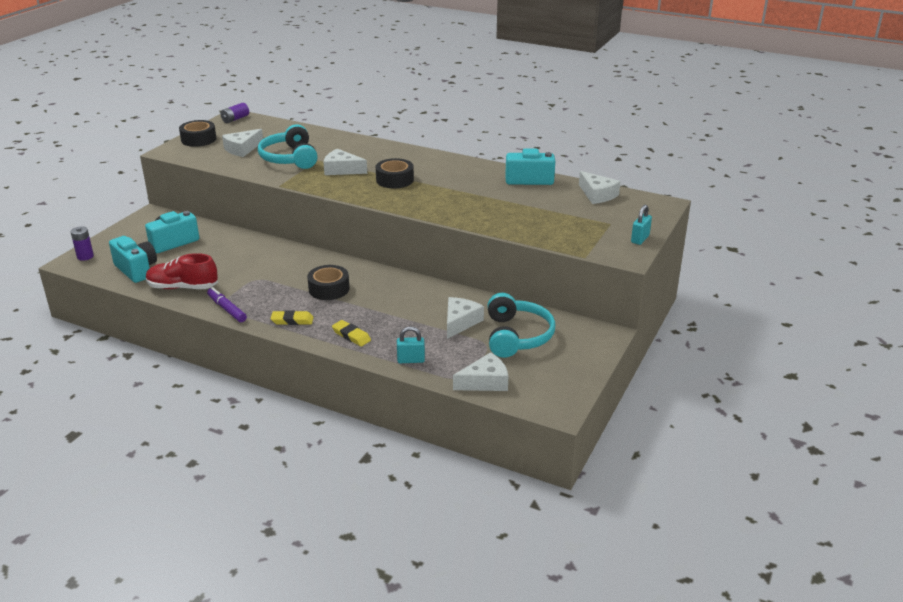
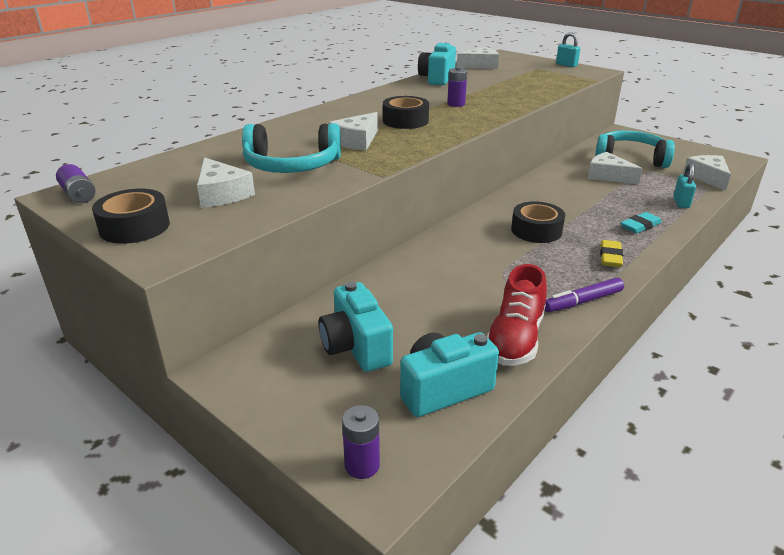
camera: 75 degrees left, 0 degrees up
yellow eraser [332,320,371,346] -> turquoise eraser [621,212,662,234]
none -> purple battery [447,67,467,107]

